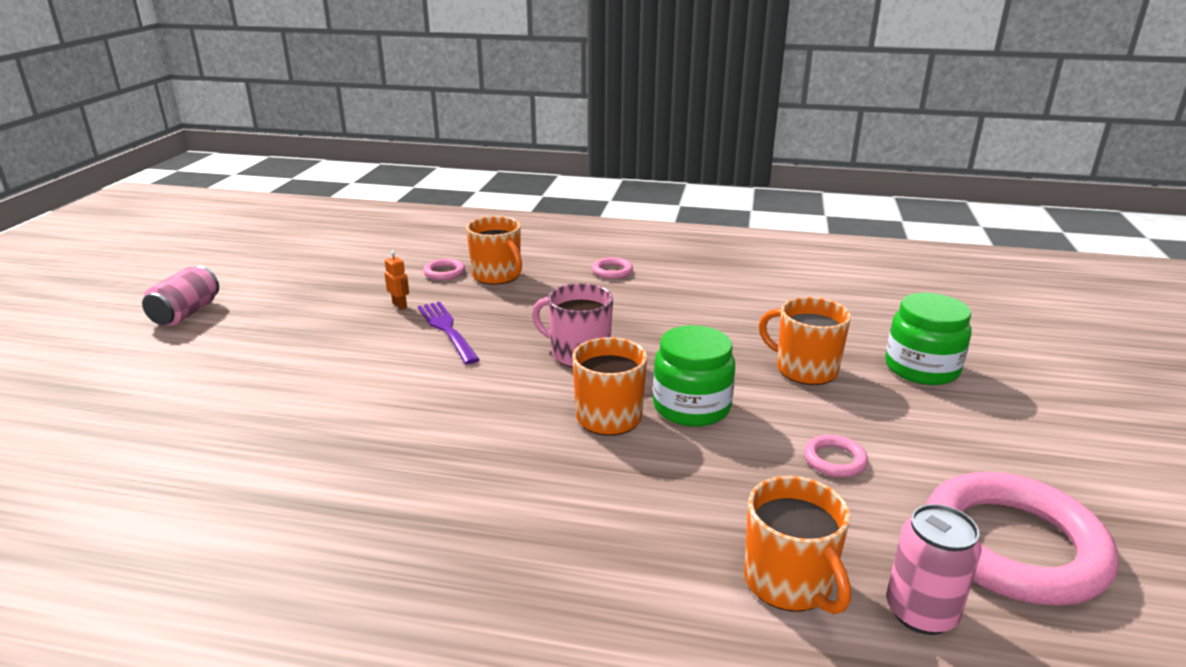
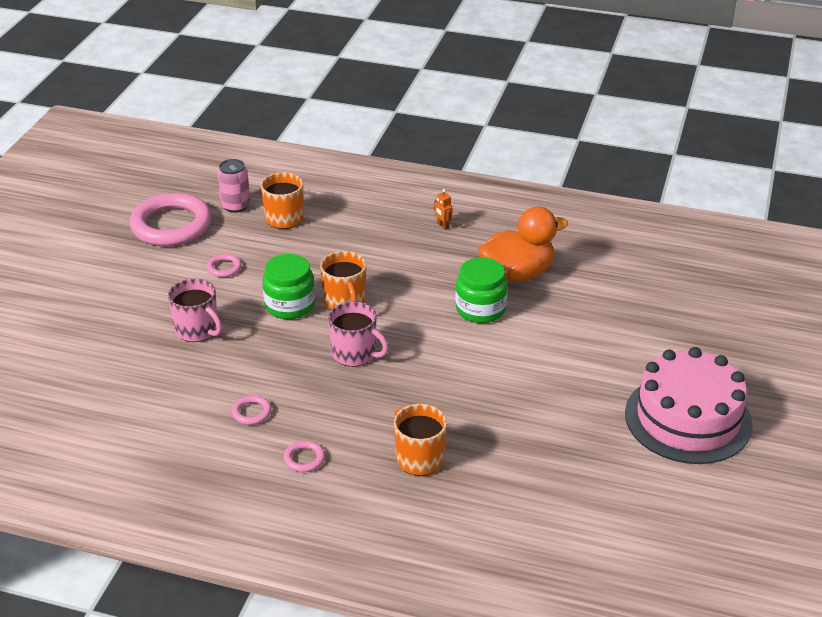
camera: 175 degrees left, 10 degrees up
pink can [142,266,219,326] -> pink cake [625,347,753,464]
orange robot [384,251,409,310] -> orange robot moved to [434,189,453,230]
purple fork [418,302,480,364] -> none
pink ring [423,259,465,280] -> pink ring moved to [231,395,272,425]
orange mug [759,297,851,385] -> pink mug [168,279,222,342]
green jar [885,293,972,385] -> green jar moved to [455,257,507,323]
none -> orange duck [478,207,568,282]

